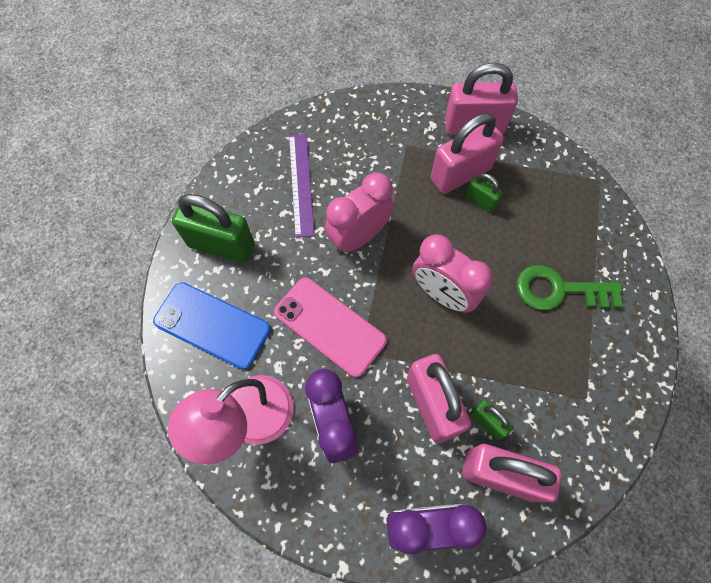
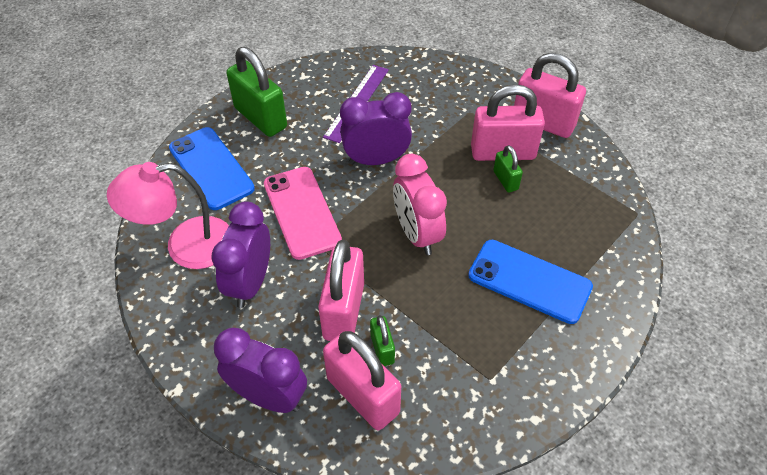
camera: 30 degrees right, 15 degrees down
pink clock [325,172,394,254] -> purple clock [340,92,412,165]
green key [517,265,623,310] -> blue phone [468,240,593,324]

